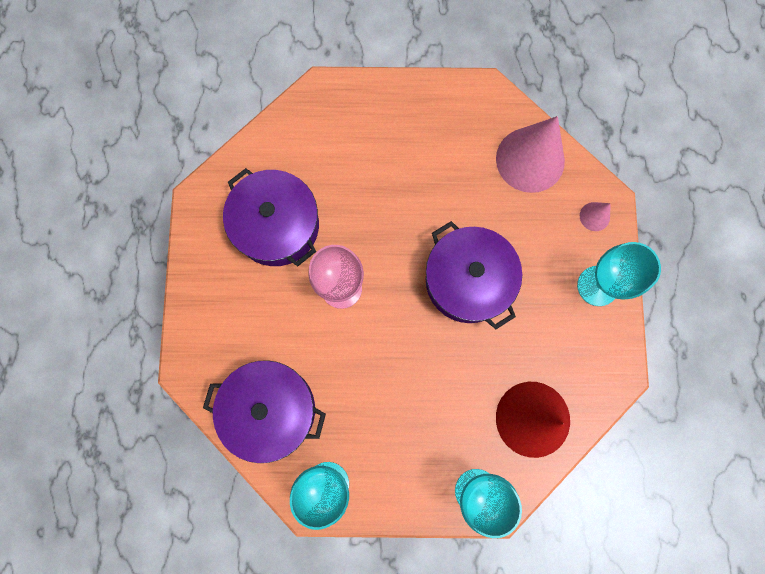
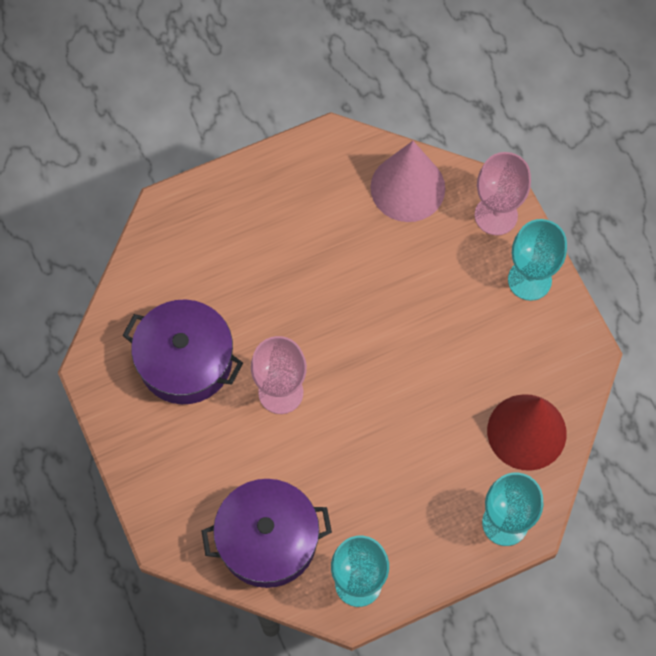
camera: 25 degrees left, 10 degrees down
purple pot [426,221,522,329] -> none
pink cone [580,202,611,231] -> pink goblet [475,152,531,235]

